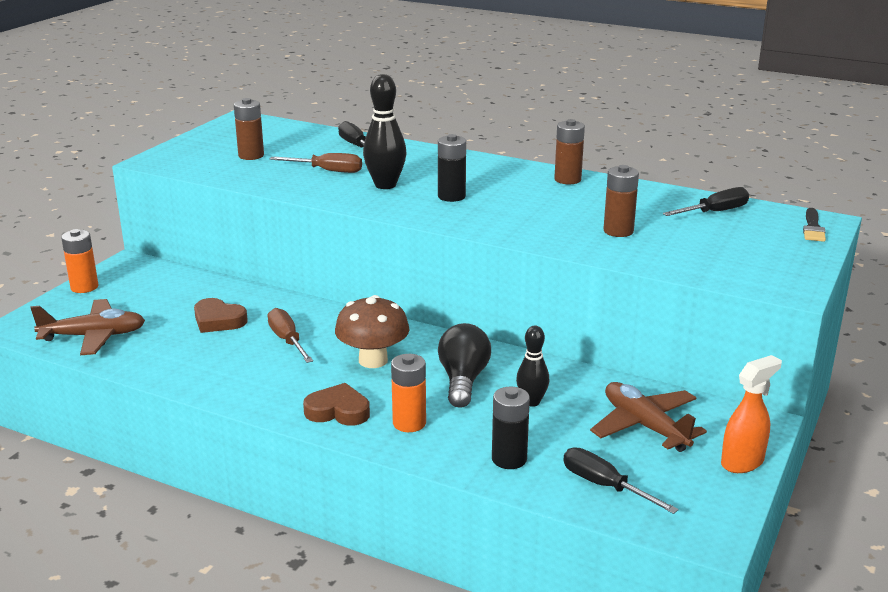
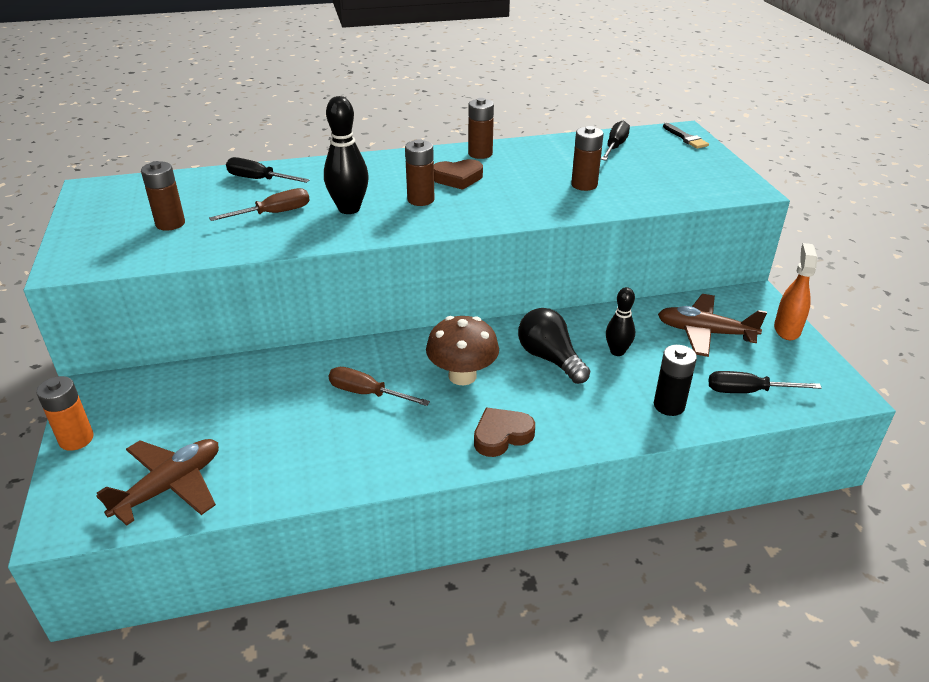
camera: 40 degrees left, 10 degrees up
brown heart [194,298,248,333] -> brown heart moved to [434,159,483,190]
orange battery [391,354,426,432] -> none
black battery [438,134,466,202] -> brown battery [405,139,435,206]

